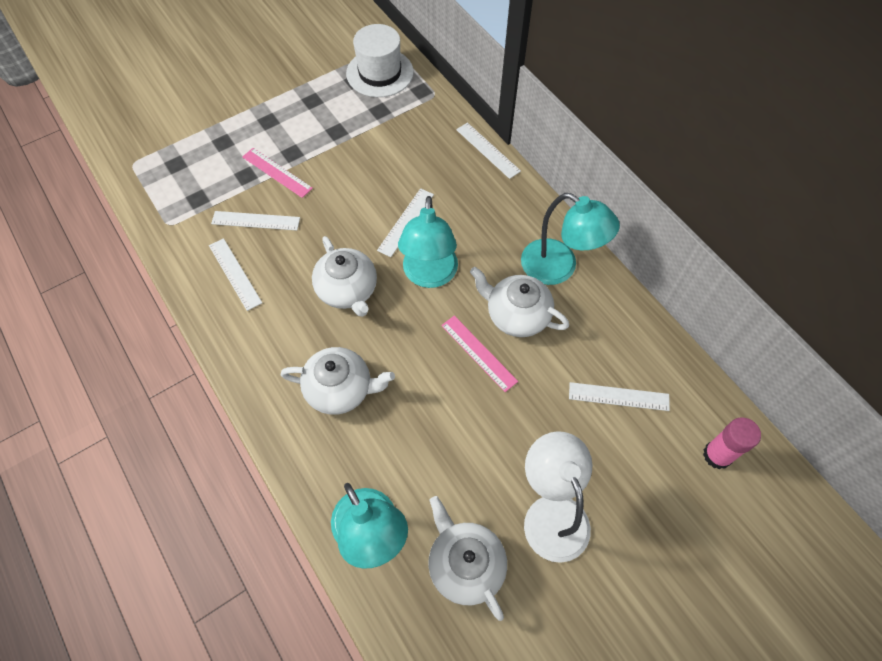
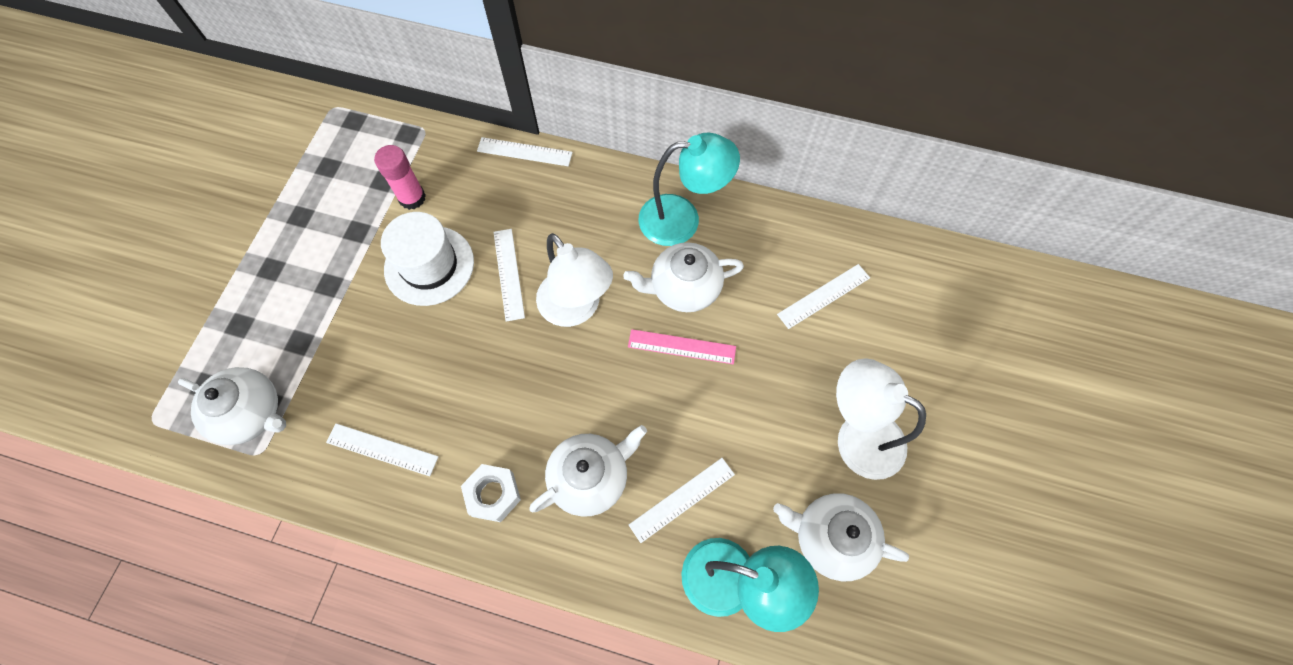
camera: 40 degrees left, 5 degrees up
white ruler [211,211,300,231] -> white ruler moved to [629,458,735,543]
pink ruler [242,148,313,198] -> none
white teapot [312,236,377,317] -> white teapot moved to [178,367,286,445]
white hat [346,24,414,97] -> white hat moved to [381,212,474,306]
turquoise lamp [398,196,458,288] -> white lamp [536,233,613,327]
pink glue stick [703,417,761,470] -> pink glue stick moved to [374,145,426,210]
none -> white nut [461,464,521,522]

